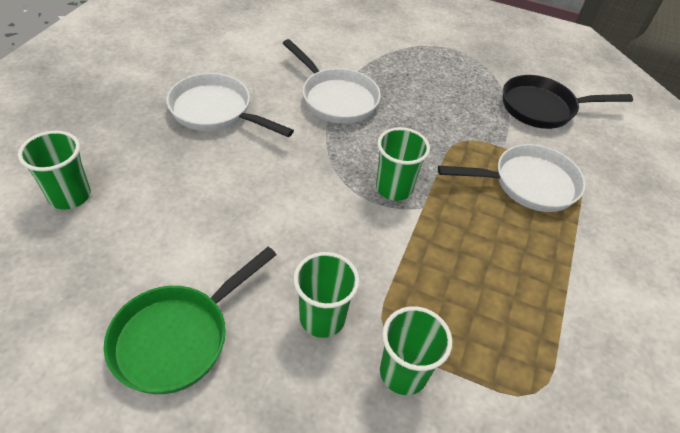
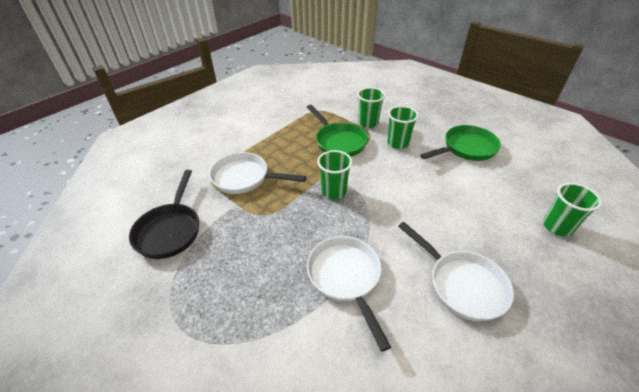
camera: 155 degrees left, 5 degrees down
black pan [503,75,633,129] -> black pan turned 75 degrees clockwise [129,170,199,259]
none -> green pan [307,105,368,157]

